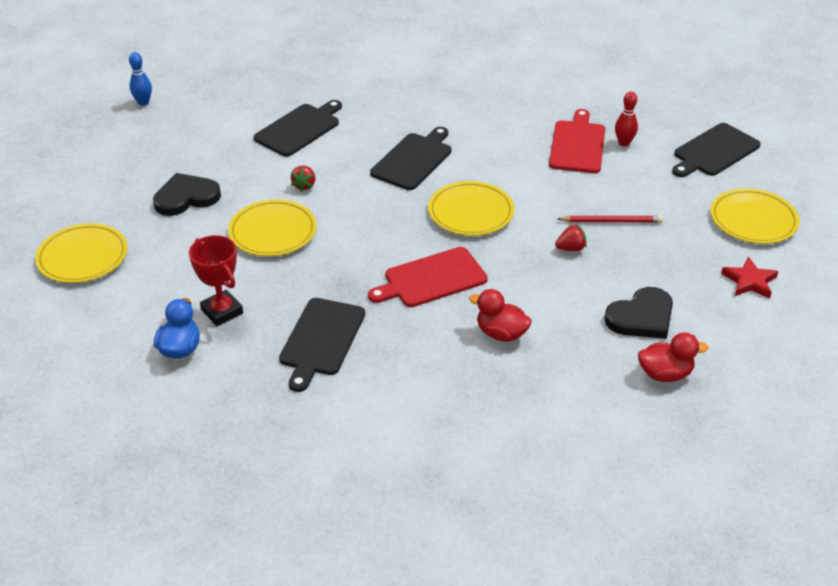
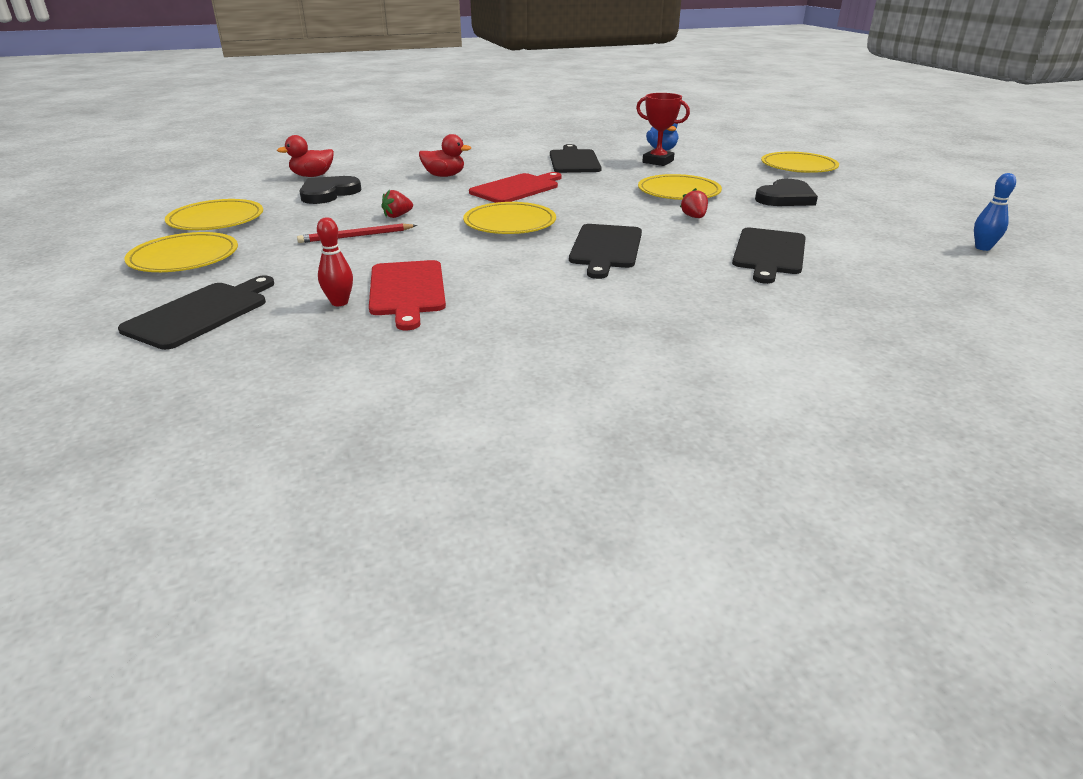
camera: 160 degrees right, 10 degrees down
red star [721,257,778,299] -> yellow plate [165,199,263,230]

